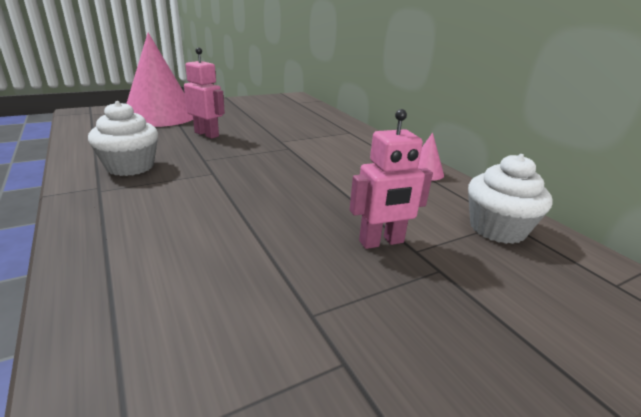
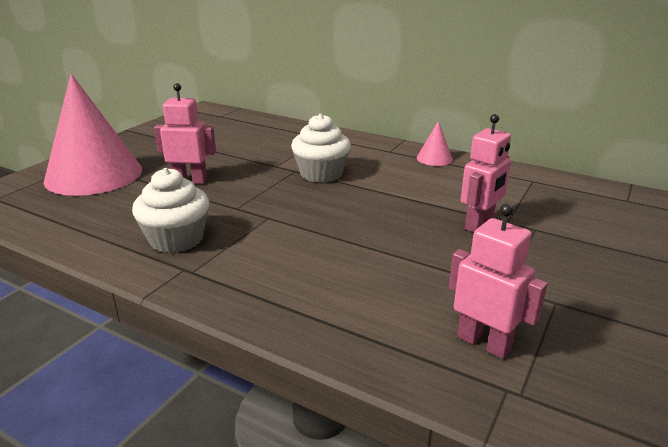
camera: 30 degrees left, 0 degrees up
white cupcake [468,154,553,244] -> white cupcake moved to [291,114,351,183]
none -> pink robot [449,203,548,359]

